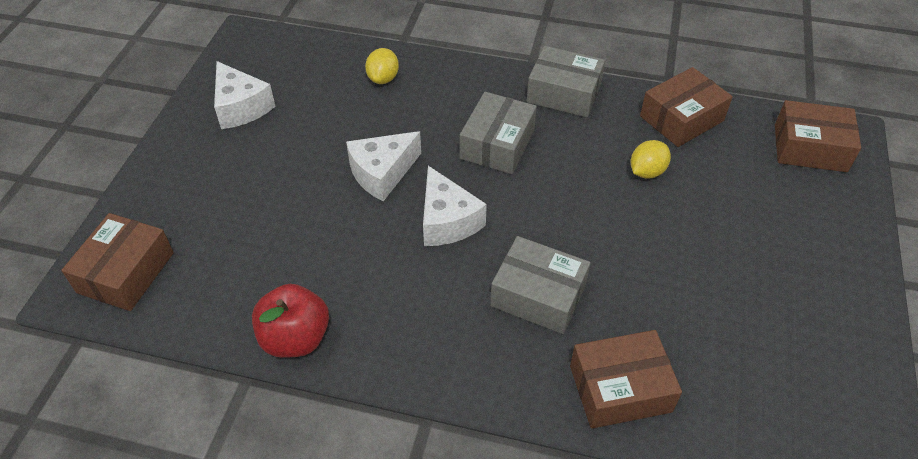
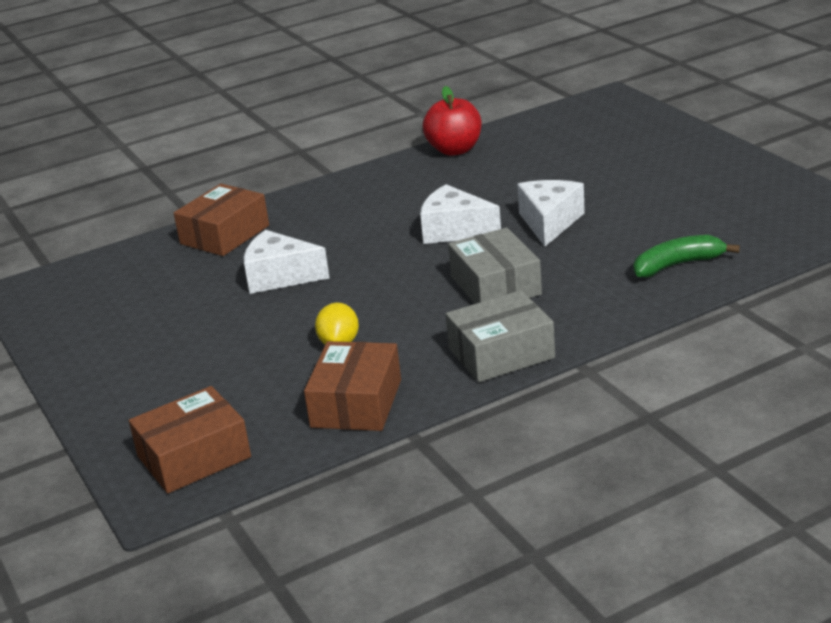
camera: 140 degrees right, 20 degrees down
brown box [61,213,174,311] -> none
white cheese [214,61,276,129] -> white cheese moved to [244,230,329,294]
yellow lemon [365,48,399,84] -> green banana [633,235,740,278]
grey box [490,236,591,334] -> none

